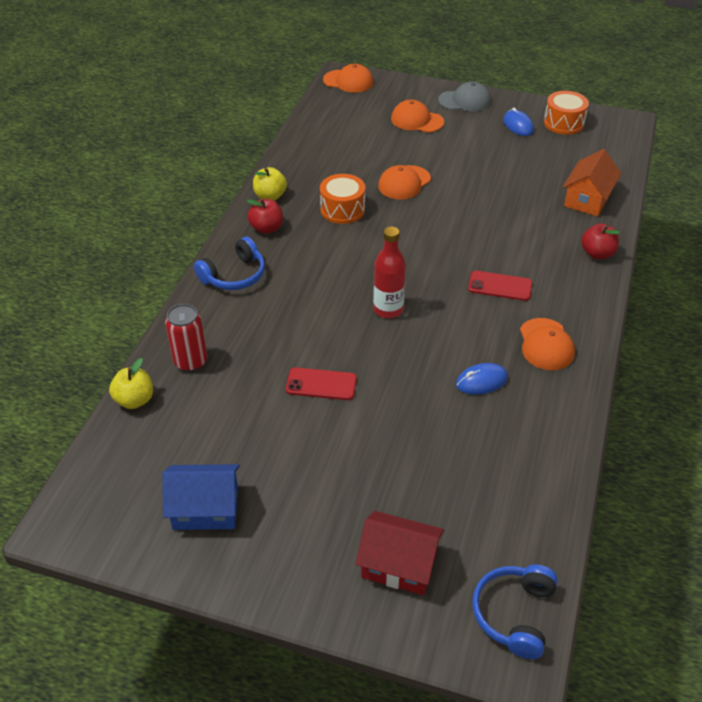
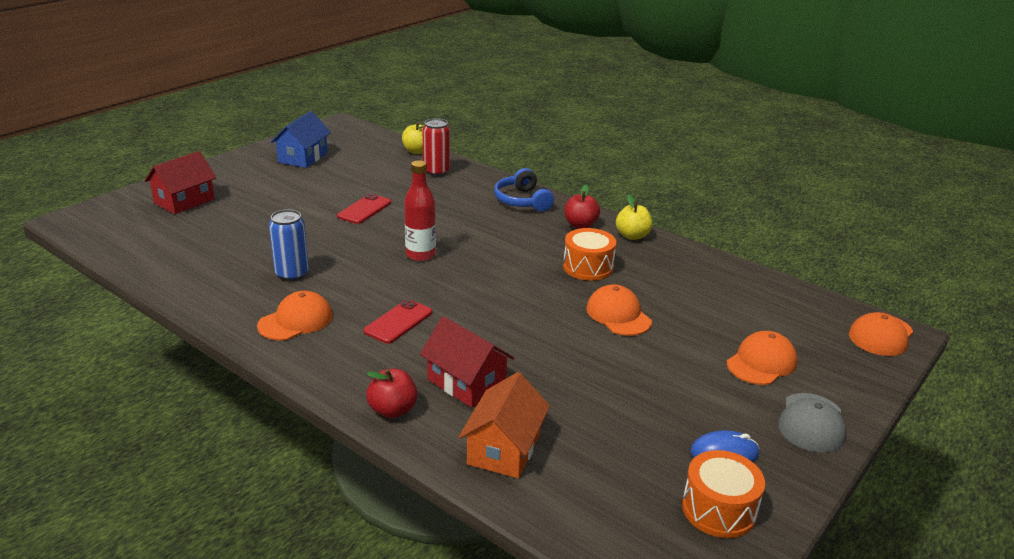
camera: 110 degrees right, 15 degrees down
blue mouse [456,363,508,395] -> blue can [269,209,309,281]
blue headphones [472,564,558,659] -> none
orange cap [520,318,575,370] -> orange cap turned 120 degrees clockwise [257,291,333,341]
orange house [563,149,621,216] -> orange house turned 60 degrees clockwise [459,372,550,479]
none -> red house [420,316,514,408]

